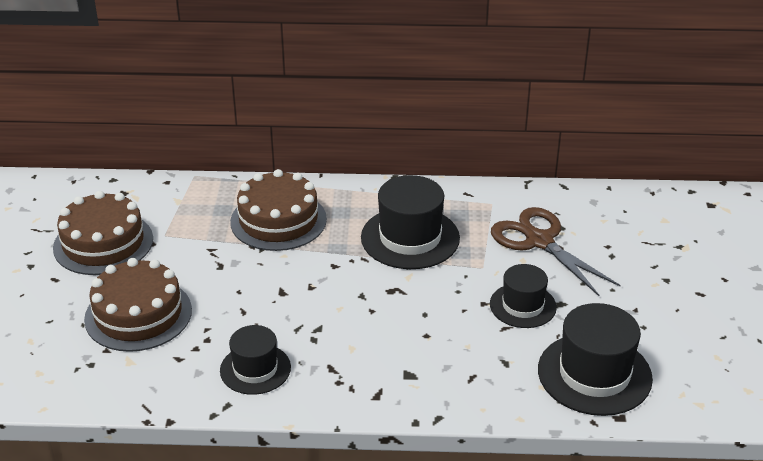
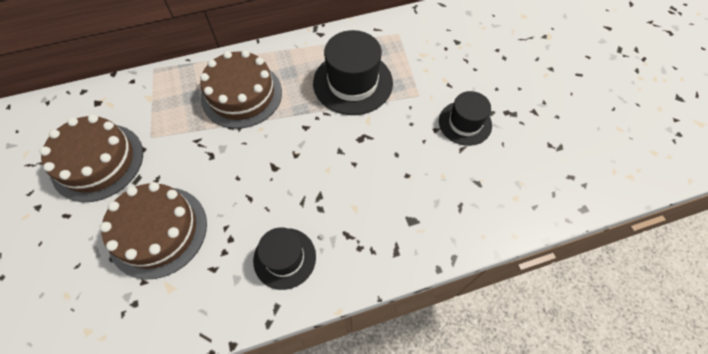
camera: 20 degrees left, 25 degrees up
brown scissors [491,207,621,296] -> none
black hat [538,303,653,416] -> none

